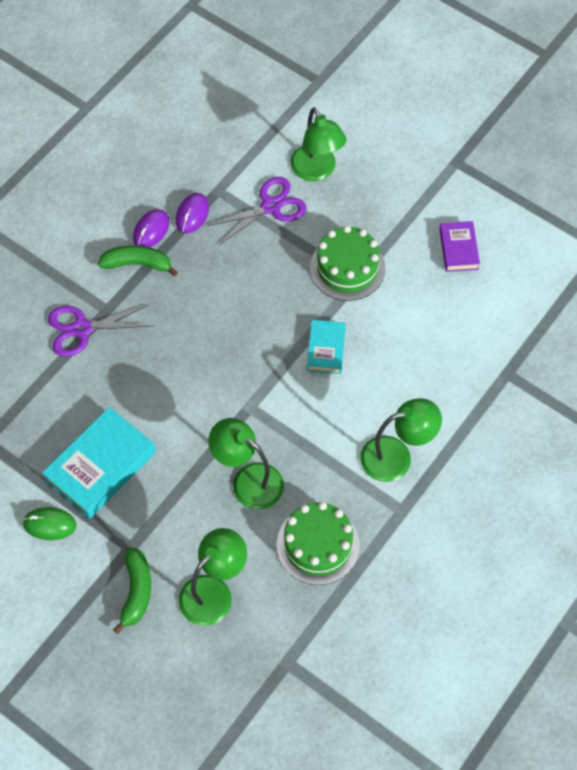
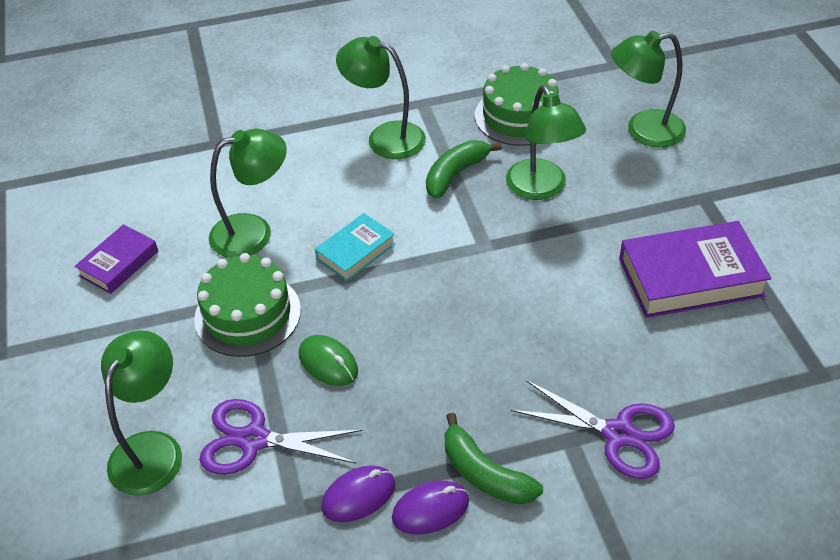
camera: 140 degrees left, 15 degrees down
green mouse [23,507,76,540] -> green mouse moved to [299,335,358,386]
turquoise book [42,407,156,519] -> purple book [619,221,772,318]
green banana [113,547,151,634] -> green banana moved to [426,140,502,199]
none -> green lamp [209,129,287,258]

